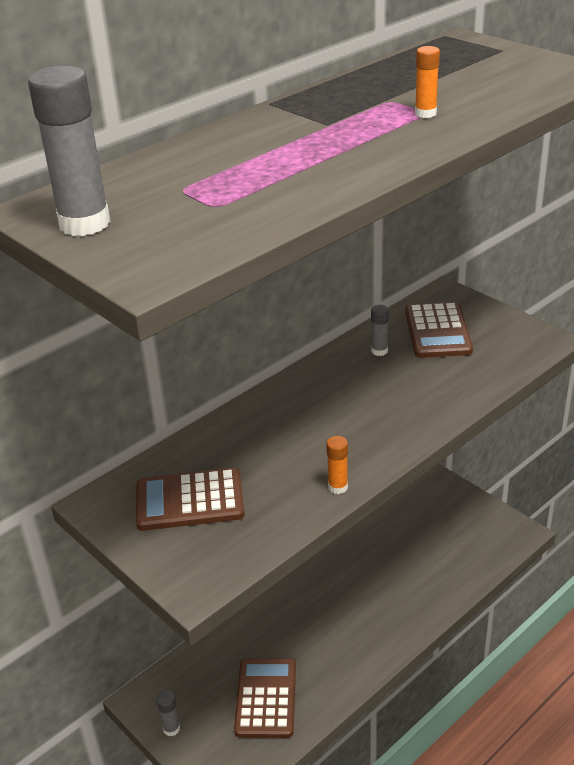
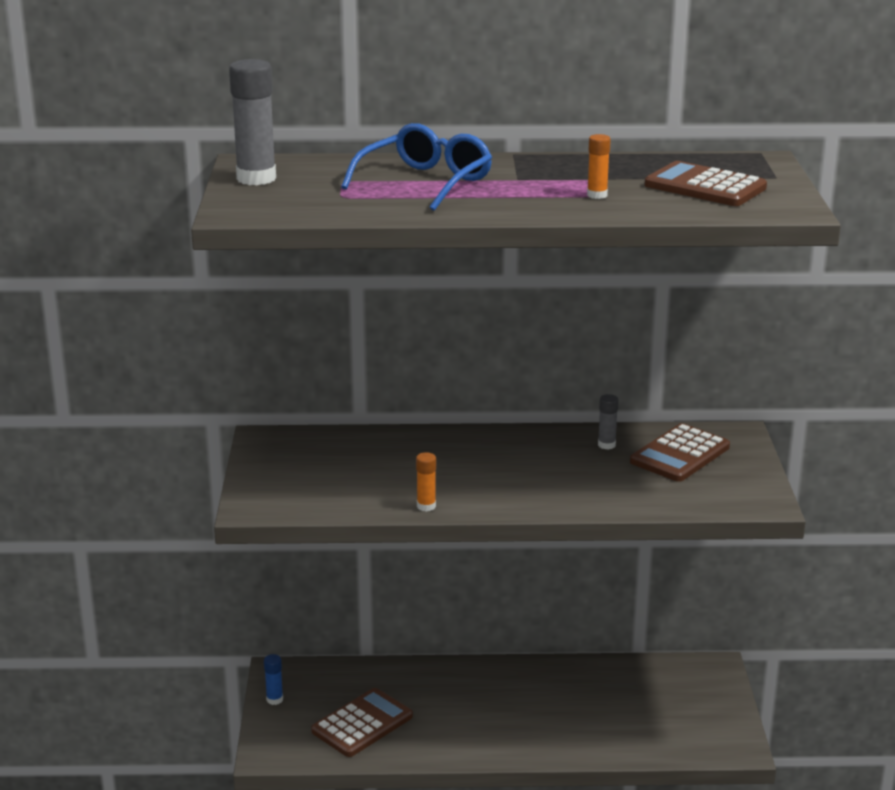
camera: 40 degrees right, 10 degrees down
brown calculator [136,468,245,531] -> brown calculator moved to [645,161,767,206]
grey glue stick [156,691,180,736] -> blue glue stick [264,654,283,705]
none -> blue glasses [341,123,492,211]

